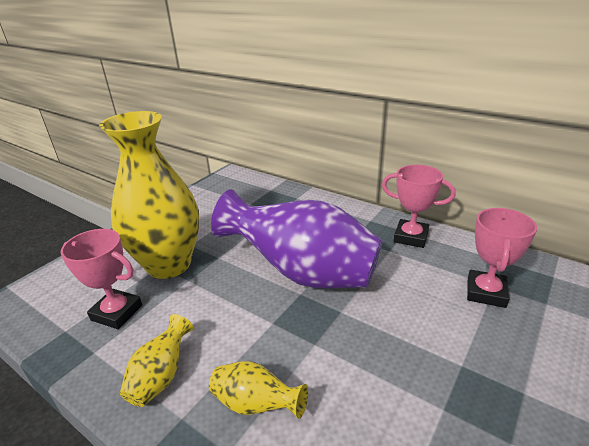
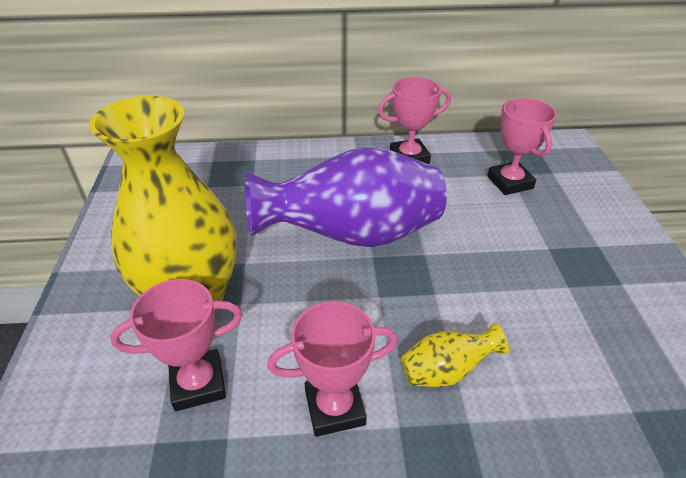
camera: 40 degrees left, 10 degrees up
yellow vase [120,314,193,407] -> pink trophy [267,301,398,437]

